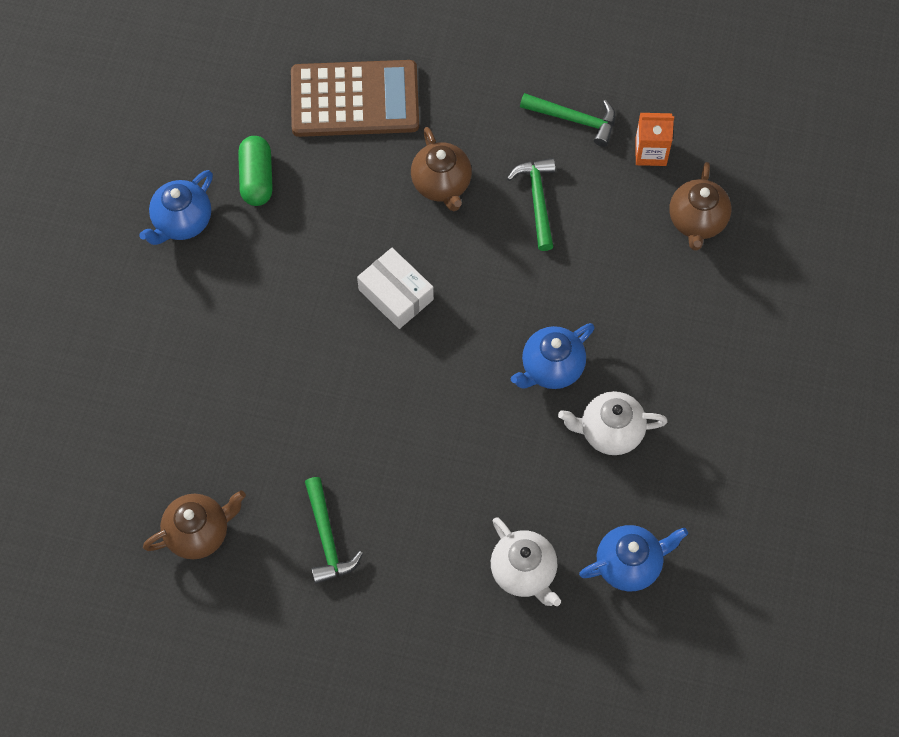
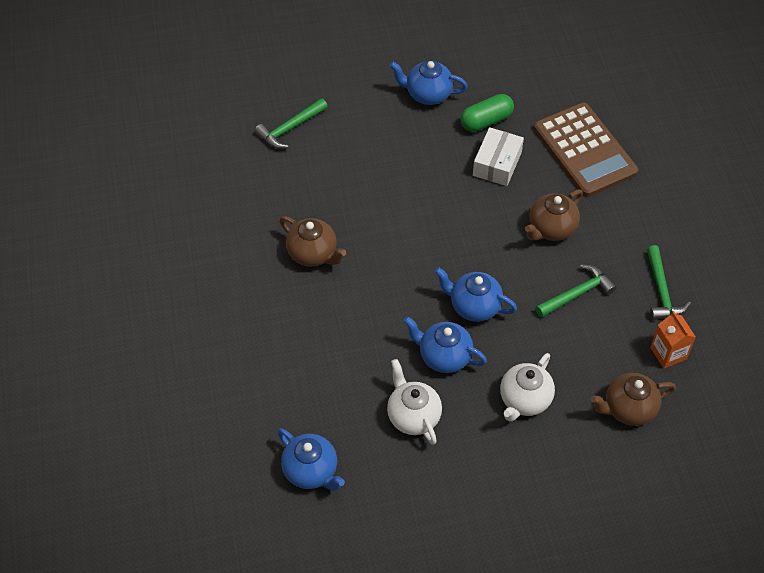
camera: 65 degrees right, 10 degrees down
brown teapot [143,490,246,559] -> brown teapot moved to [279,216,346,267]
green hammer [305,477,363,584] -> green hammer moved to [255,98,328,149]
white box [357,248,434,329] -> white box moved to [473,127,524,186]
white teapot [491,517,561,606] -> white teapot moved to [500,353,555,422]
none -> blue teapot [435,267,517,322]

